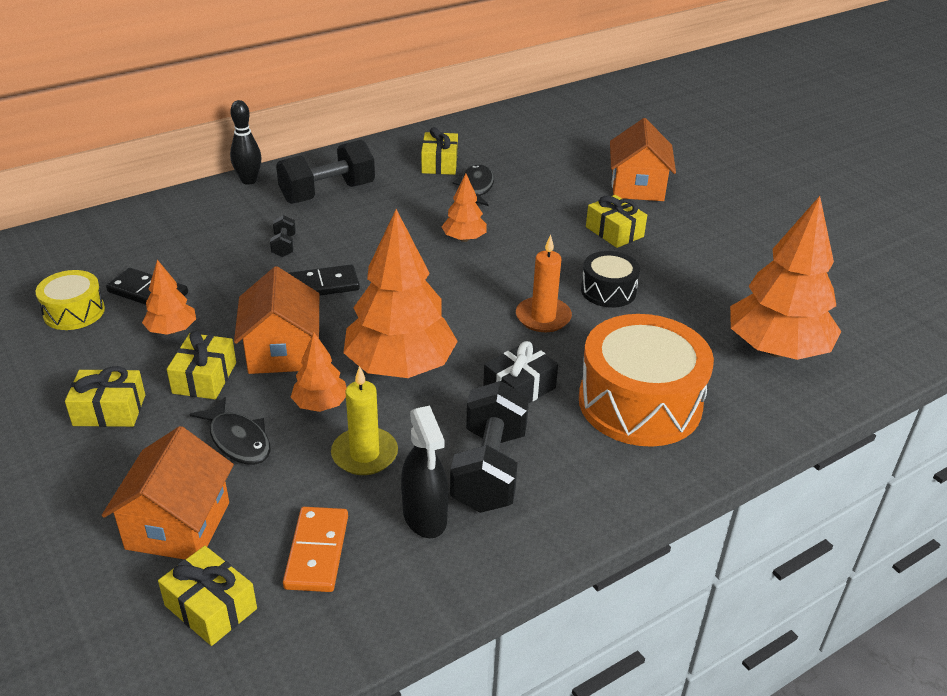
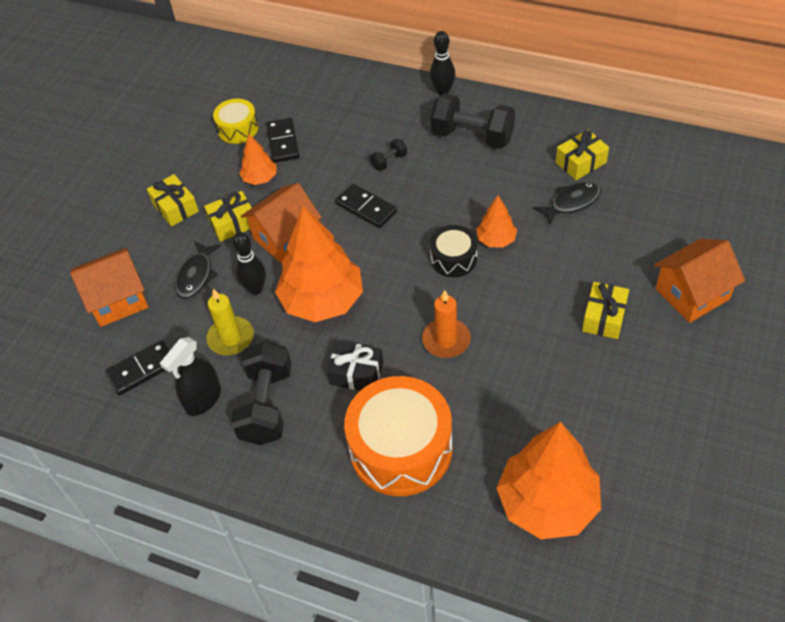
camera: 60 degrees right, 15 degrees up
yellow gift [158,546,257,646] -> none
orange domino [283,507,348,592] -> black domino [105,340,169,396]
orange tree [291,332,347,412] -> black bowling pin [232,232,266,295]
black dumbbell [450,381,529,513] -> black dumbbell turned 60 degrees counterclockwise [231,340,292,445]
black drum [581,251,640,308] -> black drum moved to [430,225,477,277]

